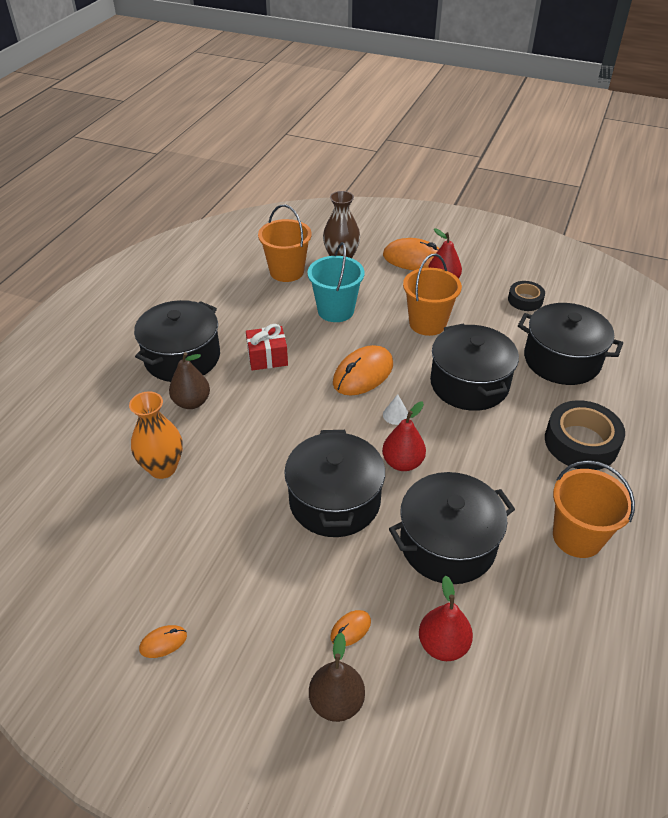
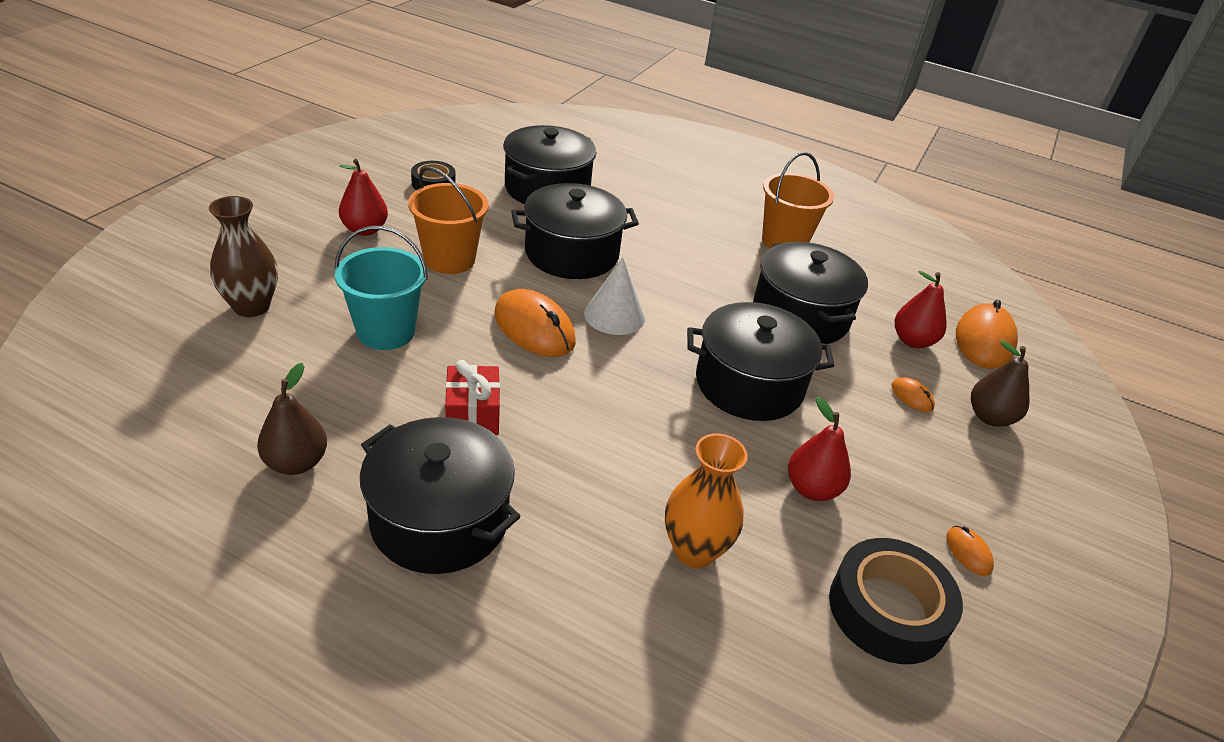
camera: 90 degrees left, 5 degrees down
brown pear [169,352,210,409] -> brown pear moved to [257,363,327,475]
orange bucket [258,205,312,282] -> none
red pear [382,402,426,471] -> red pear moved to [788,397,851,501]
orange mouse [383,238,440,270] -> orange mouse moved to [956,300,1018,369]
white cone [383,394,408,425] -> white cone [584,257,645,335], size x1.87
black tape [545,400,625,470] -> black tape moved to [829,538,963,664]

